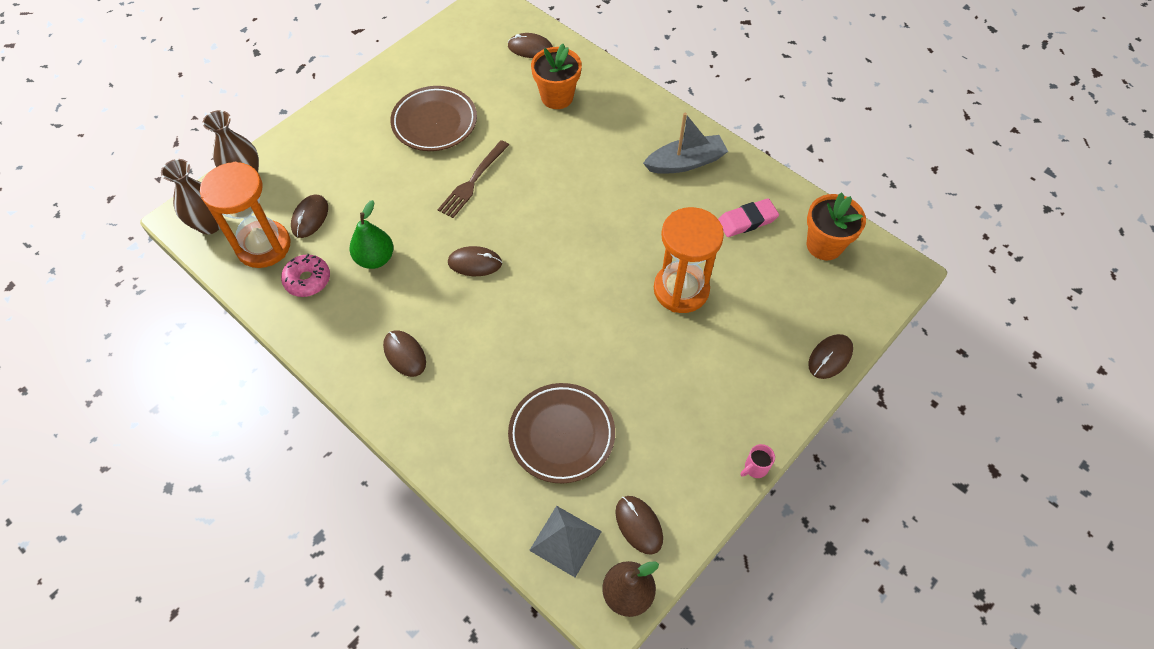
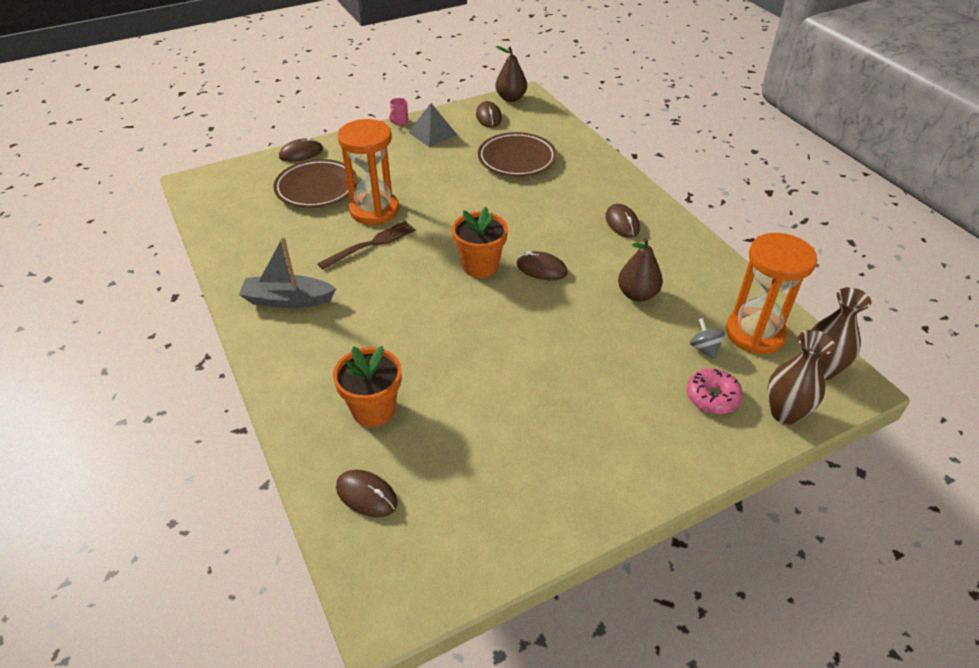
camera: 160 degrees left, 15 degrees down
pink donut [281,254,330,297] -> pink donut moved to [687,369,743,414]
brown mouse [291,195,328,238] -> grey spinning top [690,318,725,359]
green pear [350,200,393,269] -> brown pear [618,238,663,302]
brown plate [390,86,477,151] -> brown plate moved to [273,159,358,208]
brown fork [438,140,509,218] -> brown fork moved to [317,221,416,270]
grey pyramid [529,506,602,577] -> grey pyramid moved to [408,103,457,147]
pink eraser [718,198,779,237] -> none
pink mug [741,444,775,478] -> pink mug turned 135 degrees clockwise [389,98,408,125]
orange flower pot [807,193,866,260] -> orange flower pot moved to [452,207,508,278]

